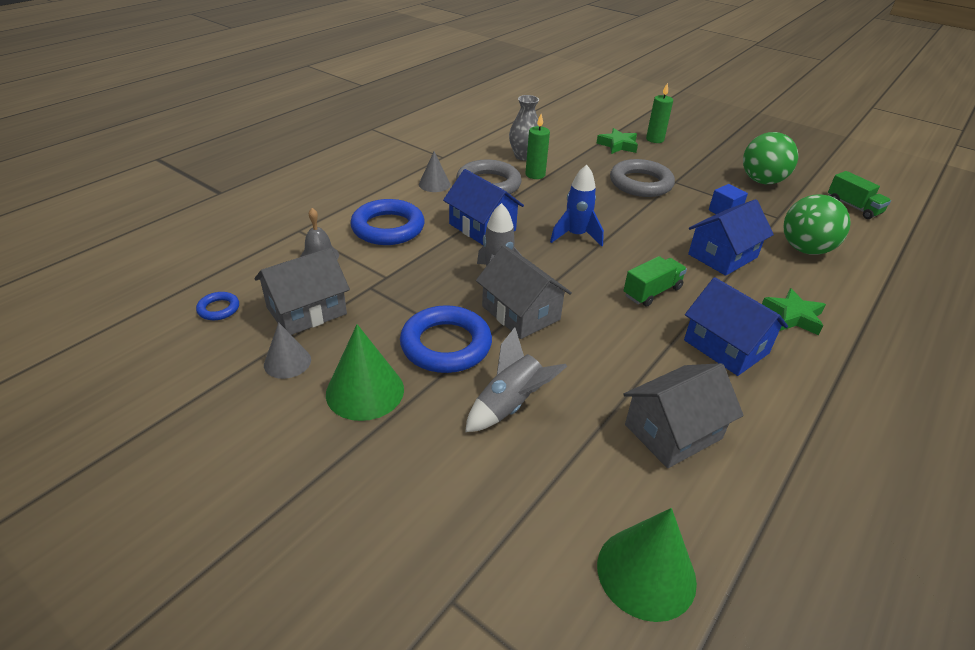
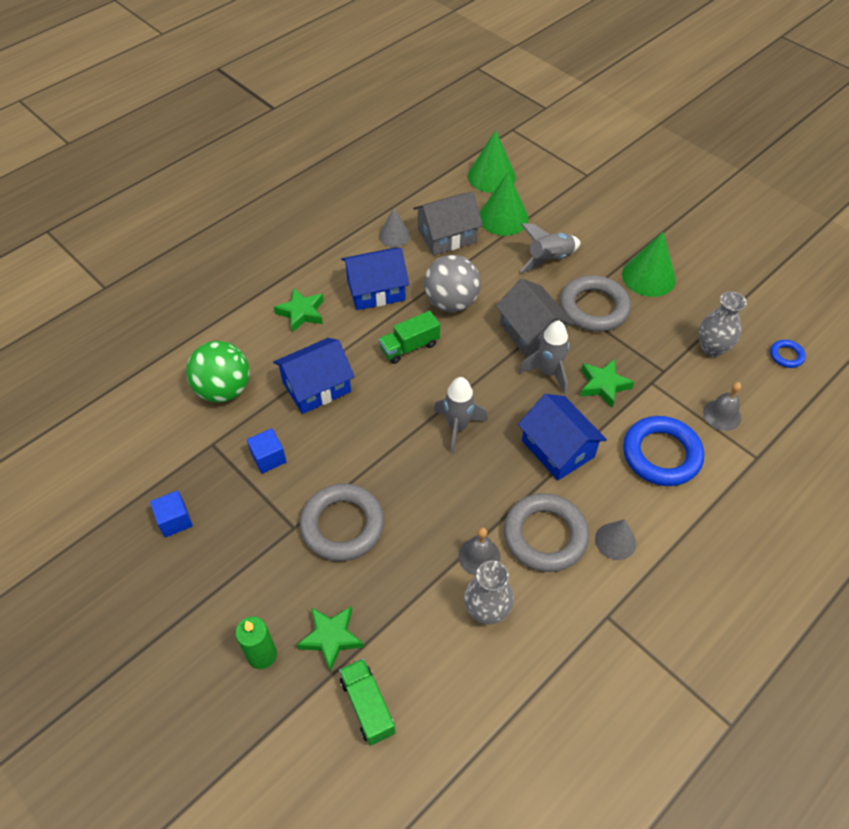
camera: 170 degrees left, 15 degrees up
grey house [254,248,350,335] -> grey vase [698,291,747,357]
grey cone [264,322,311,379] -> grey cone moved to [379,208,410,247]
blue ring [400,305,492,373] -> grey ring [560,275,631,332]
green candle [525,114,550,179] -> grey bell [458,527,500,576]
blue rocket [550,165,604,246] -> grey rocket [434,377,488,454]
blue house [684,277,788,376] -> blue house turned 75 degrees counterclockwise [341,248,409,310]
green ball [743,132,798,184] -> blue cube [150,490,193,537]
green truck [828,171,891,219] -> green truck moved to [339,659,396,746]
none -> grey ball [424,255,481,312]
none -> green cone [479,172,529,236]
none -> green star [580,359,634,408]

